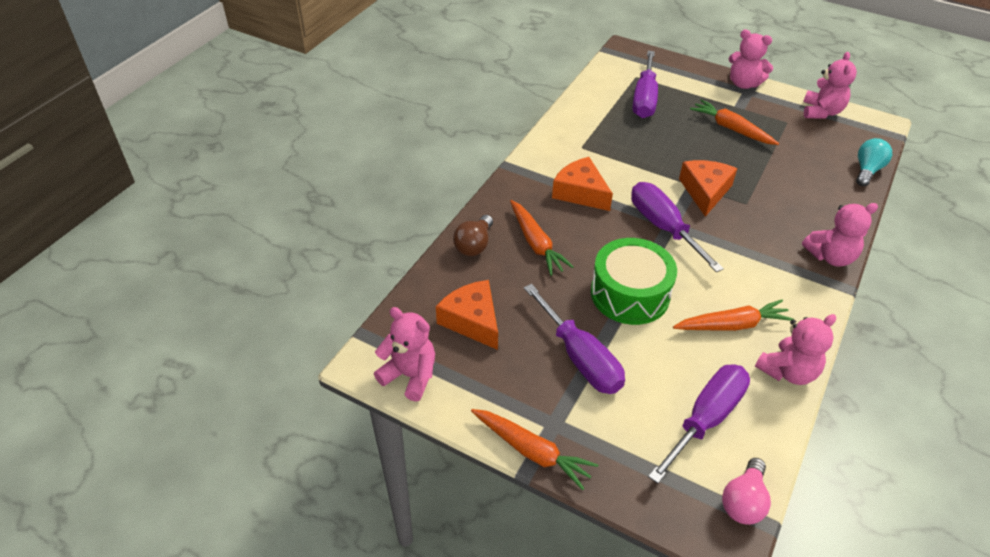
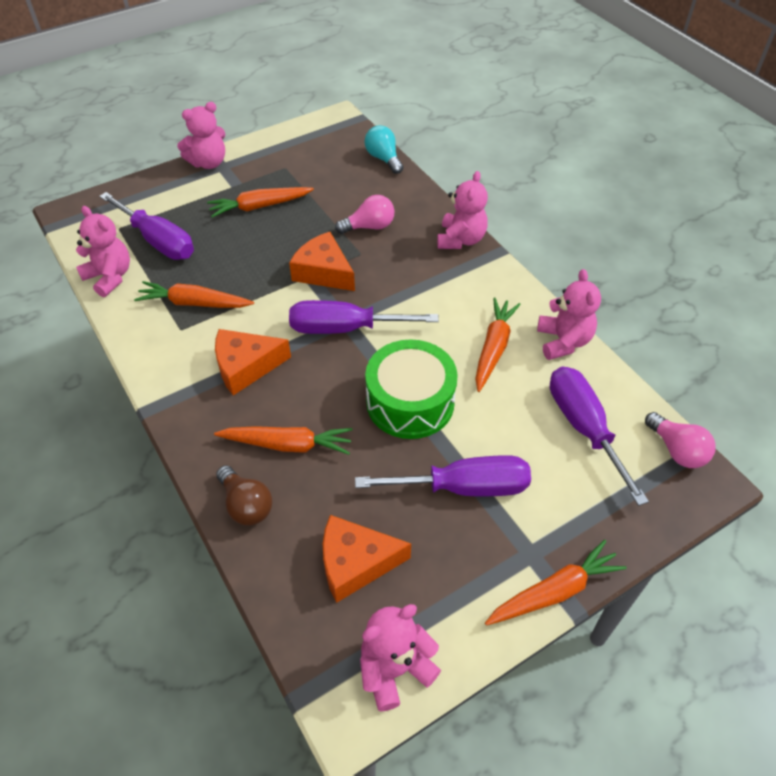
camera: 60 degrees left, 5 degrees up
pink teddy bear [803,52,857,119] -> pink teddy bear moved to [76,206,130,297]
none -> orange carrot [134,281,254,308]
none -> pink light bulb [335,195,394,234]

